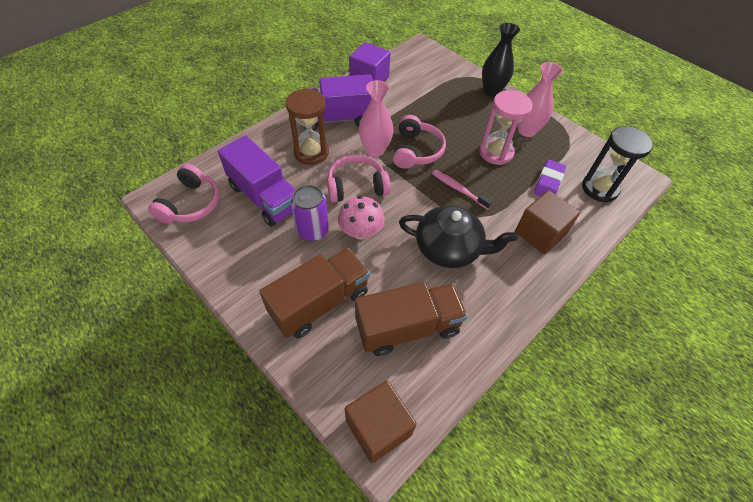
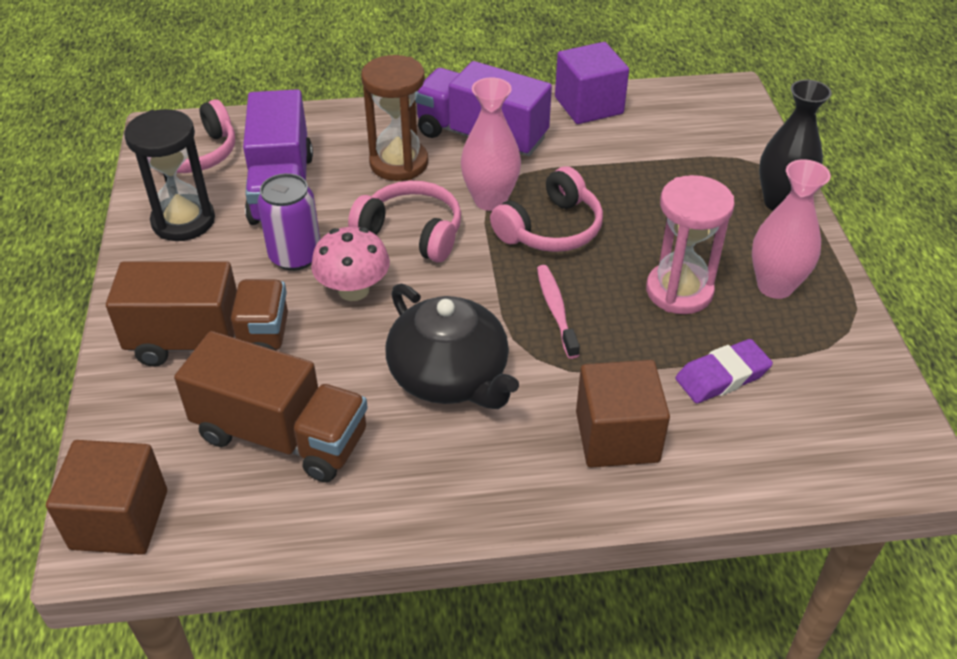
camera: 40 degrees right, 10 degrees down
black hourglass [582,126,653,203] -> black hourglass moved to [124,109,215,241]

